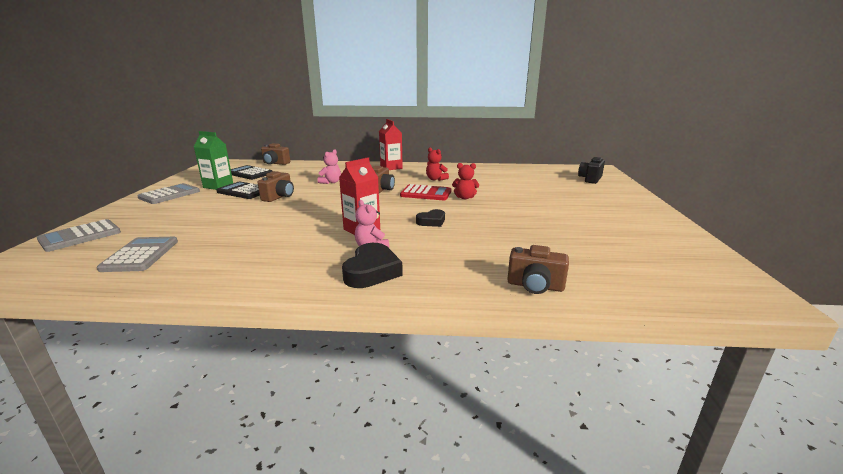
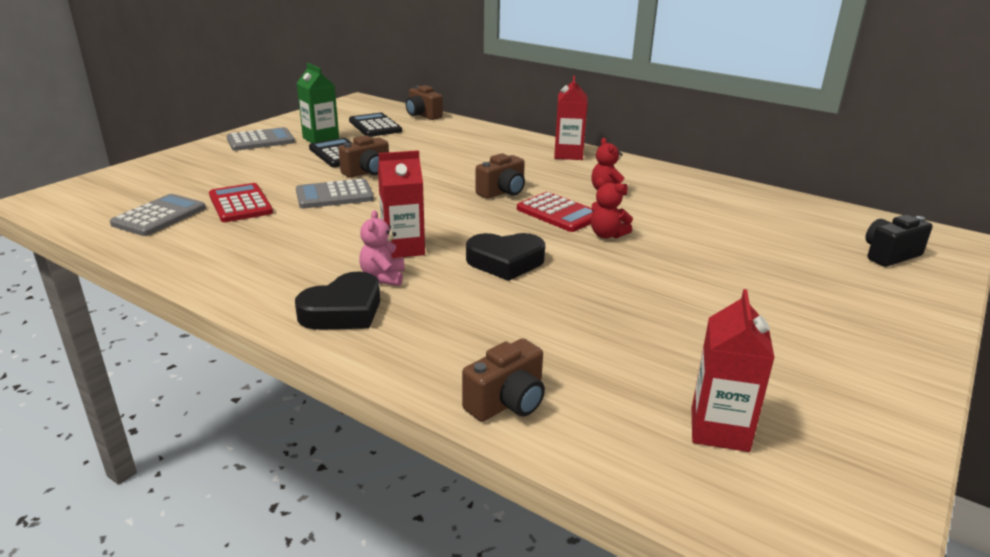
camera: 30 degrees right, 5 degrees up
grey calculator [37,219,121,252] -> grey calculator moved to [296,179,374,208]
pink teddy bear [317,149,341,184] -> none
black heart [416,209,445,227] -> black heart [466,233,545,281], size x1.61
brown camera [507,245,569,294] -> brown camera turned 90 degrees counterclockwise [462,339,545,422]
none -> red calculator [209,183,273,222]
none -> red carton [692,289,774,452]

